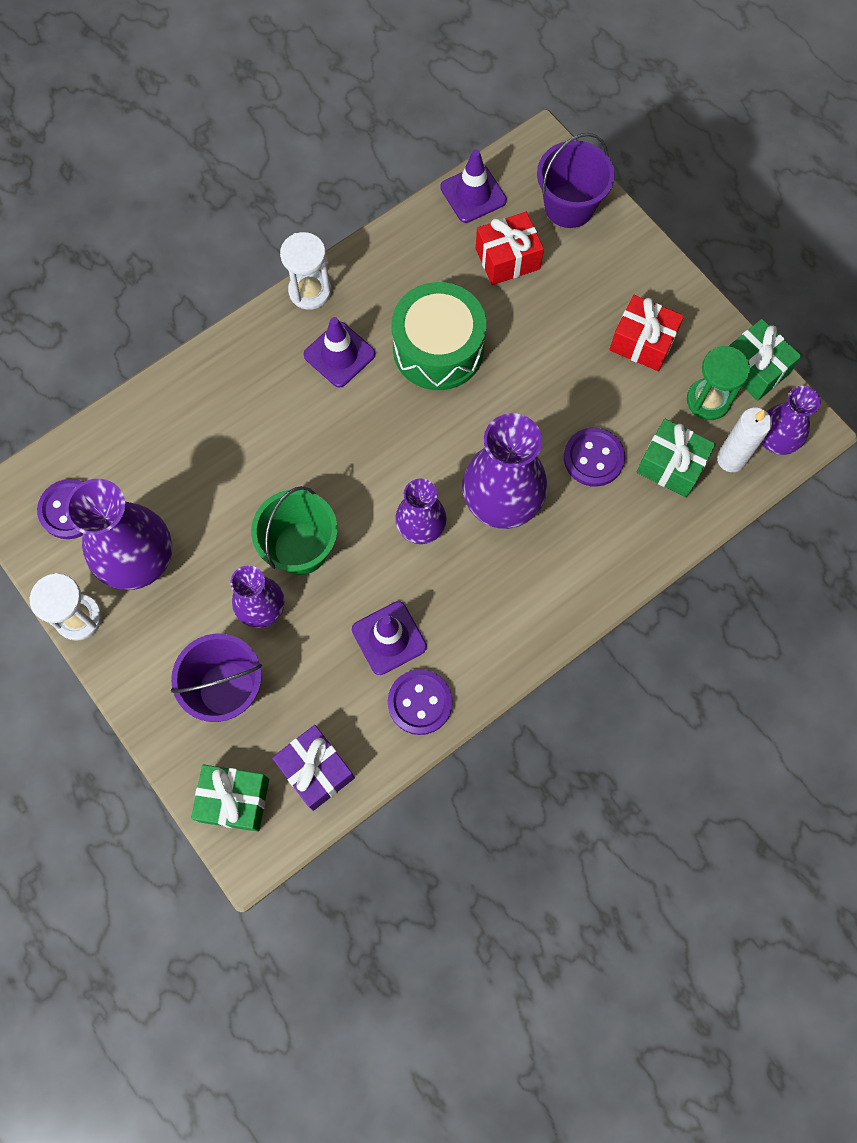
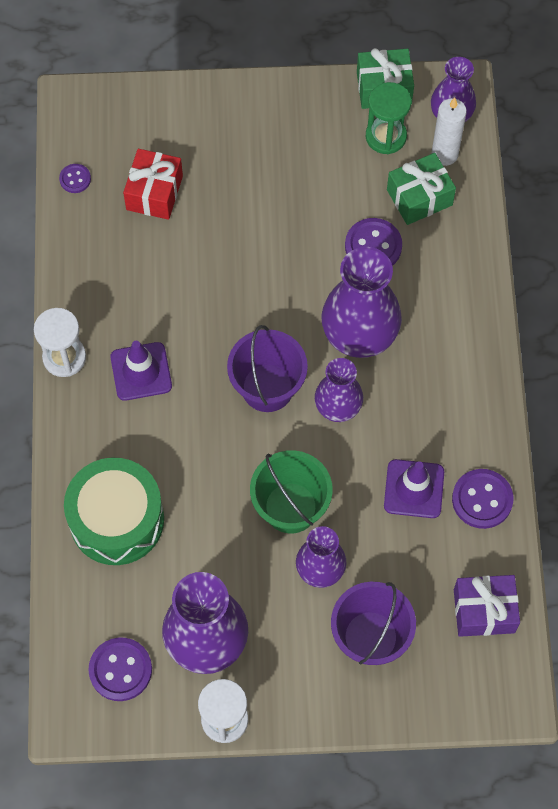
camera: 55 degrees left, 5 degrees down
green gift [191,765,269,832] -> none
green drum [391,282,486,390] -> green drum moved to [64,458,164,565]
purple traffic cone [440,149,507,223] -> purple button [59,164,91,193]
purple bucket [537,133,615,228] -> purple bucket moved to [227,325,308,412]
red gift [609,295,684,371] -> none

